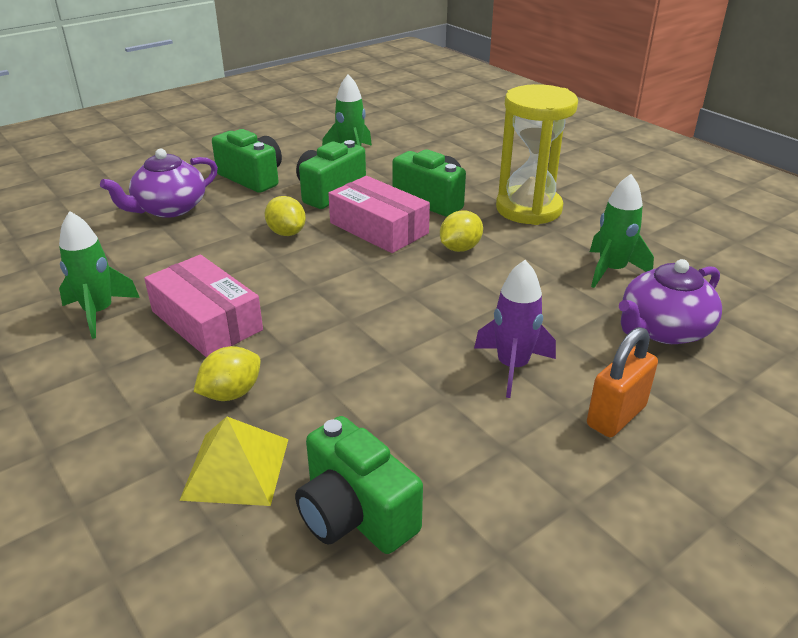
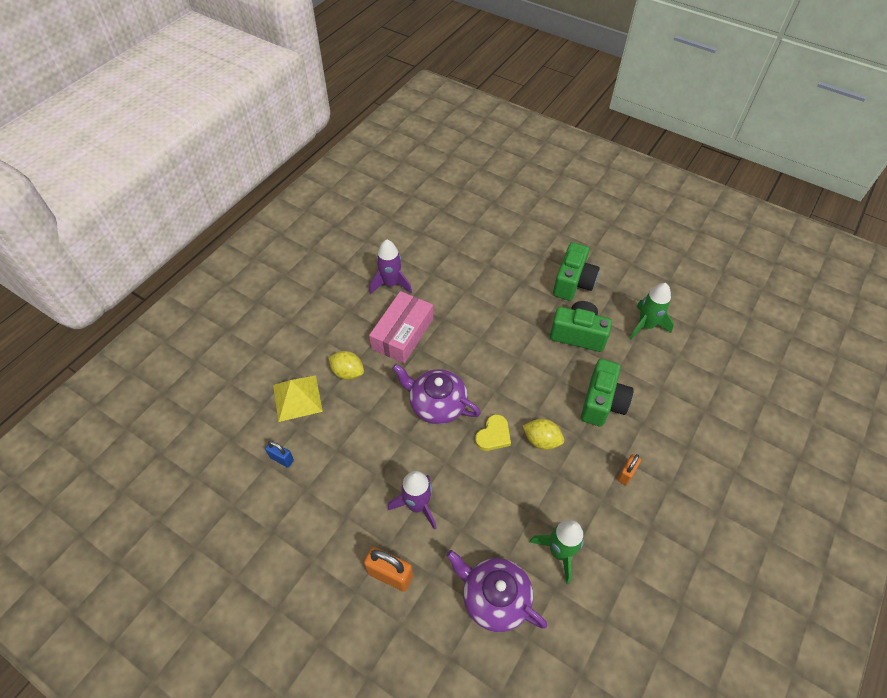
camera: 70 degrees right, 20 degrees up
green rocket [59,211,140,339] -> purple rocket [369,239,412,294]
purple teapot [100,149,218,218] -> purple teapot moved to [392,364,481,424]
yellow lemon [265,196,306,236] -> none
green camera [295,416,423,554] -> blue padlock [265,441,294,468]
pink box [328,176,430,253] -> none
yellow hourglass [496,84,578,225] -> orange padlock [617,454,641,485]
none -> yellow heart [475,414,511,451]

